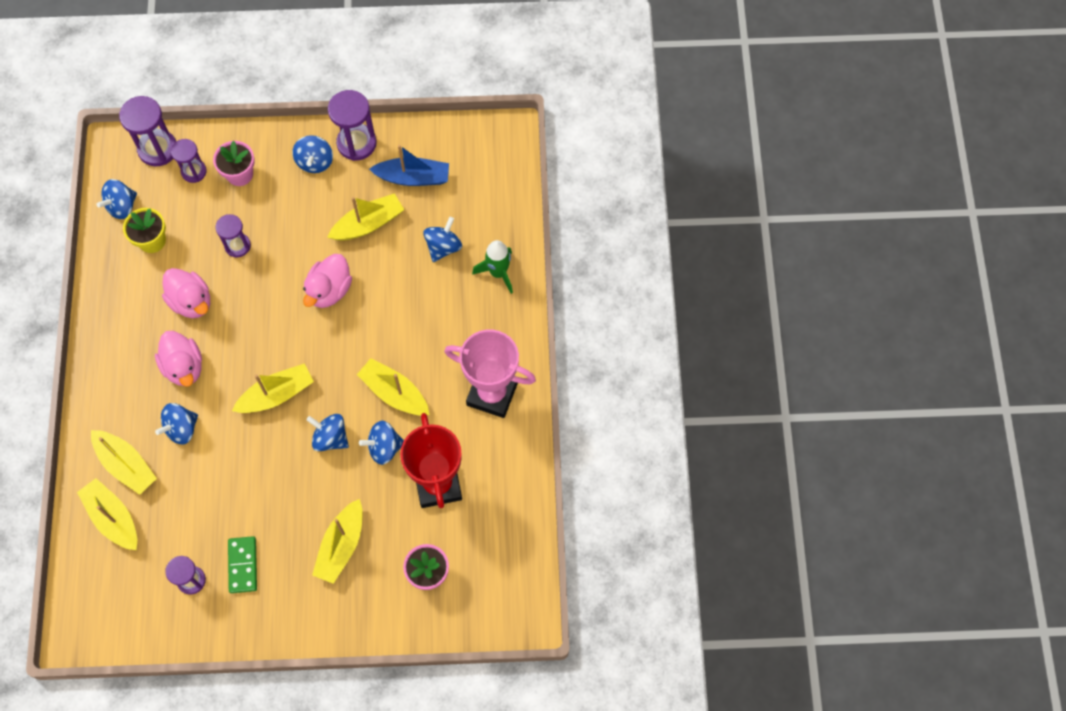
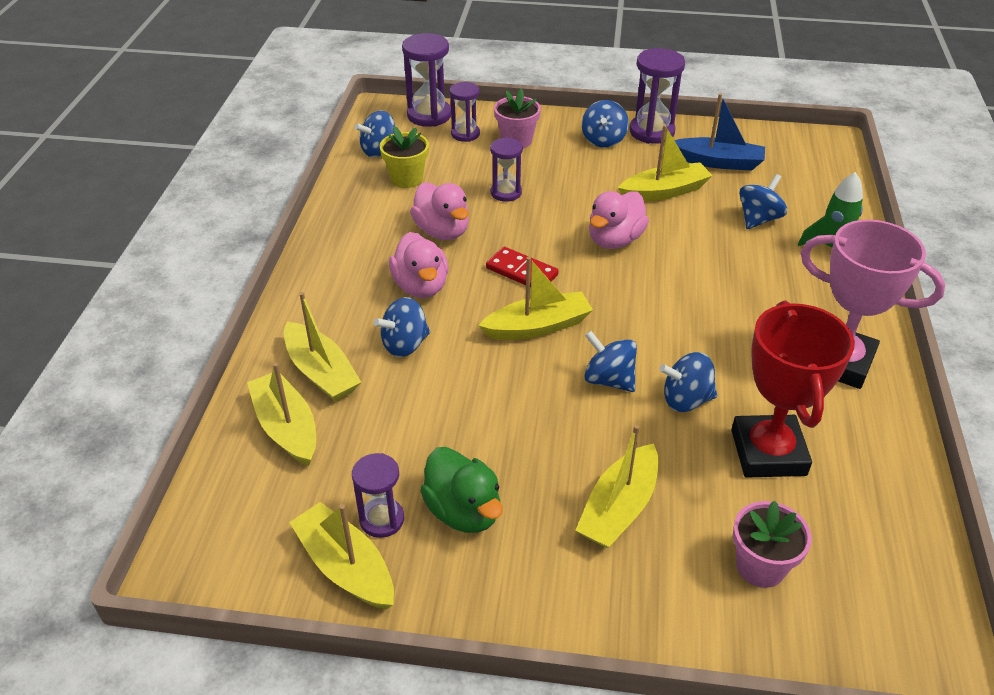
camera: 10 degrees right, 25 degrees down
green domino [228,536,257,593] -> green duck [420,447,503,533]
yellow boat [357,358,430,415] -> yellow boat moved to [289,502,394,609]
none -> red domino [486,247,559,287]

